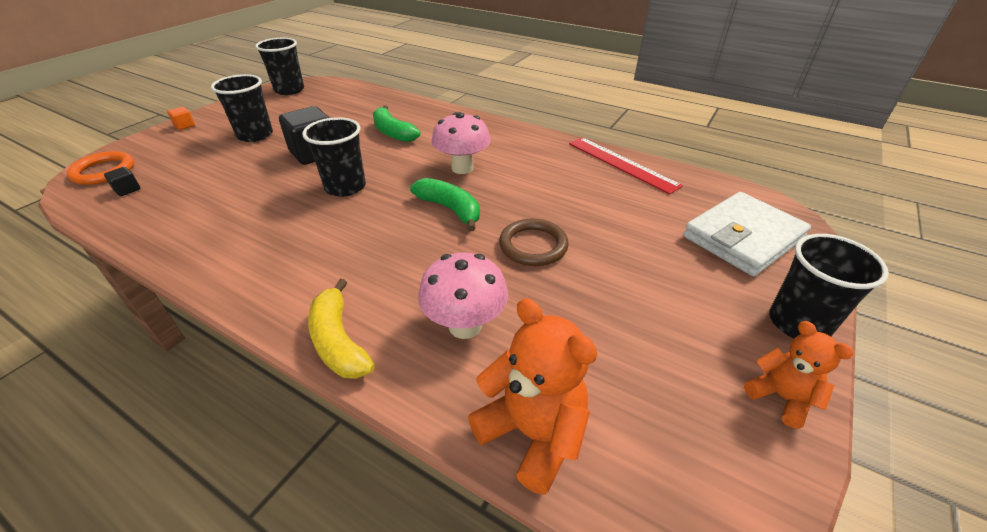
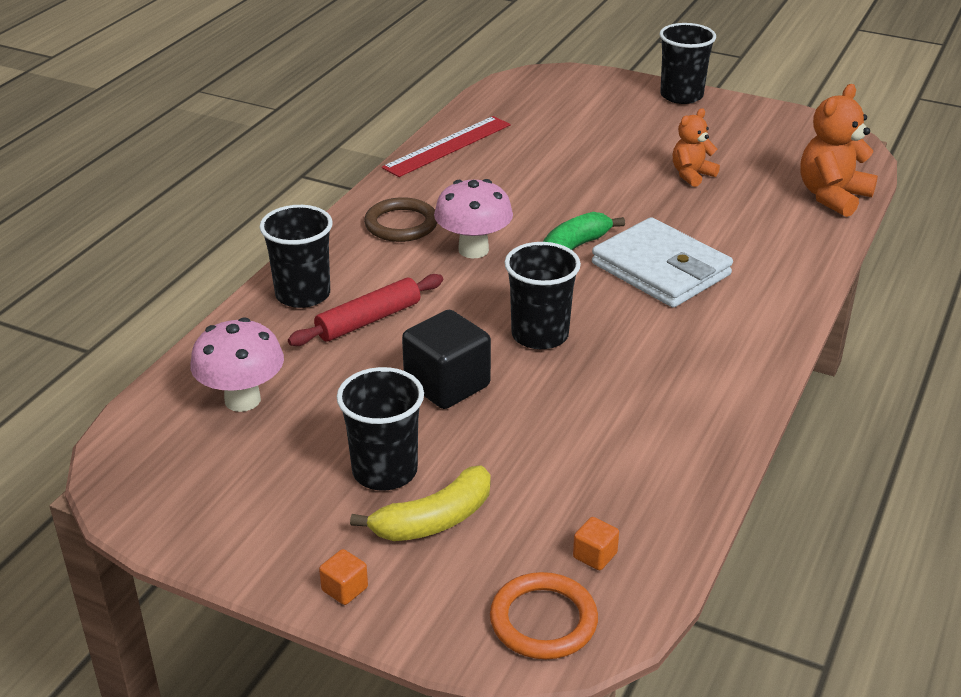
camera: 95 degrees left, 5 degrees down
black cube [104,167,140,196] -> orange cube [573,517,619,570]
black cup [255,38,304,95] -> black cup moved to [259,205,333,308]
yellow banana [308,279,375,379] -> yellow banana moved to [350,465,490,541]
green banana [373,105,421,142] -> red rolling pin [288,274,443,346]
pink mushroom [418,252,508,339] -> pink mushroom moved to [190,317,284,412]
brown ring [499,219,569,266] -> brown ring moved to [364,197,437,242]
white wallet [683,192,811,276] -> white wallet moved to [592,217,733,308]
orange teddy bear [744,321,854,429] -> orange teddy bear moved to [673,108,720,187]

